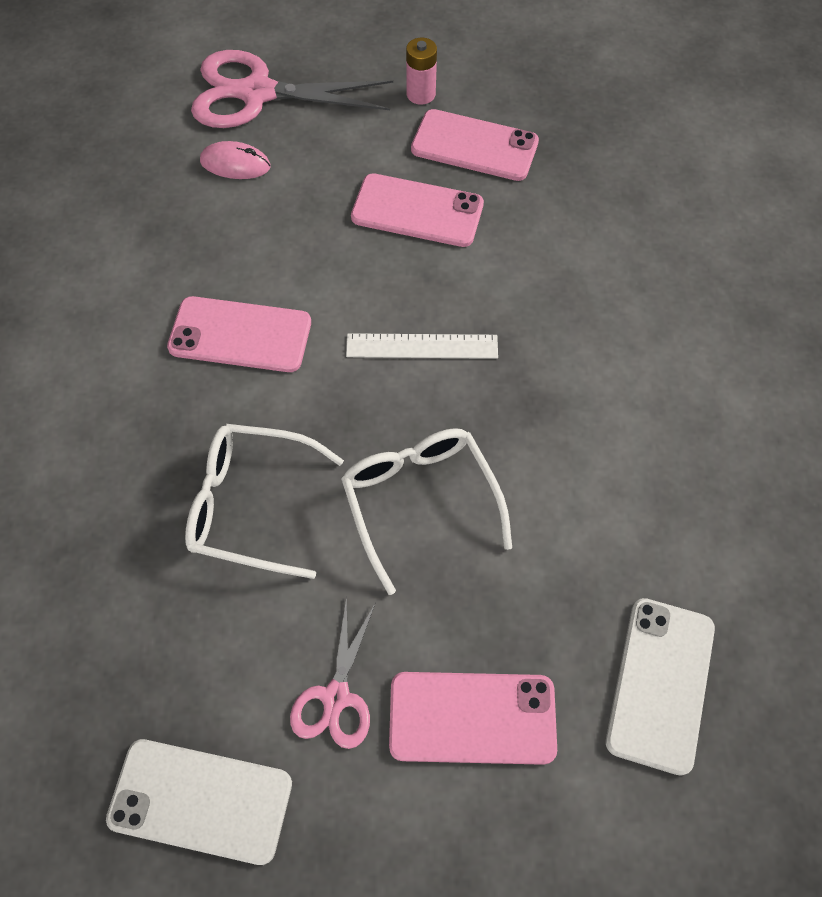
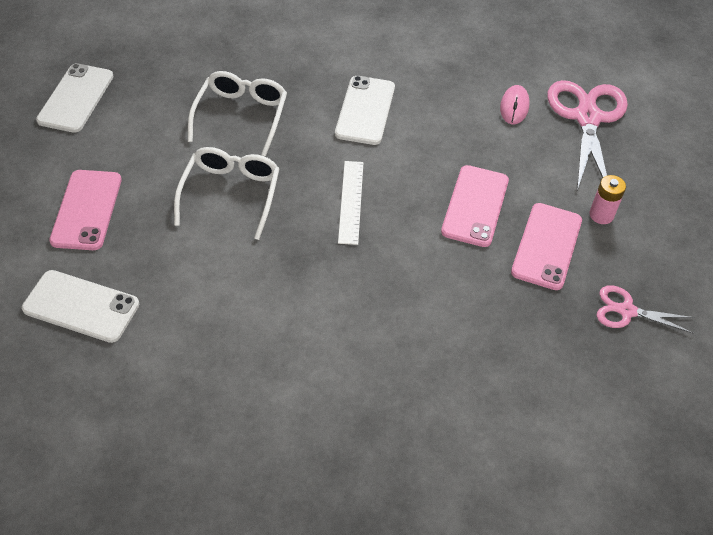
camera: 90 degrees right, 10 degrees down
pink phone [167,296,311,372] -> white phone [335,76,395,145]
pink scissors [290,597,376,749] -> pink scissors moved to [596,285,694,334]
white glasses [341,428,512,595] -> white glasses turned 60 degrees counterclockwise [174,147,280,240]

